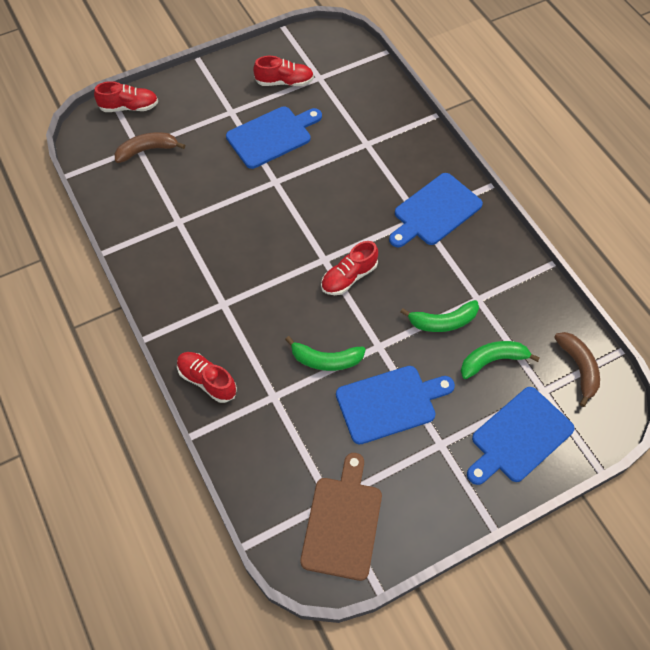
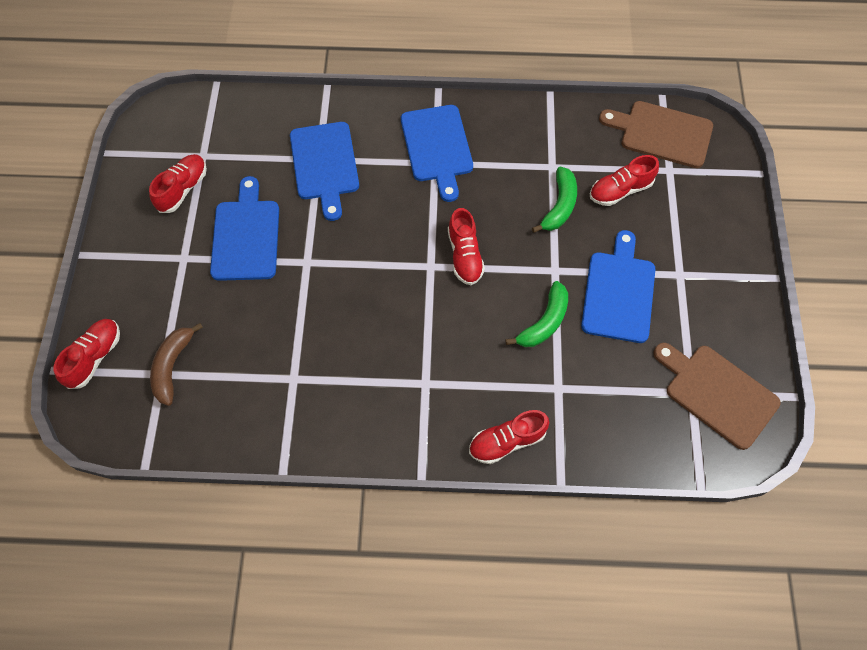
camera: 60 degrees left, 5 degrees up
green banana [461,341,540,379] -> red shoe [590,155,659,206]
blue cutting board [467,387,575,485] -> blue cutting board moved to [290,122,359,221]
brown banana [554,332,600,407] -> brown cutting board [599,101,713,168]

